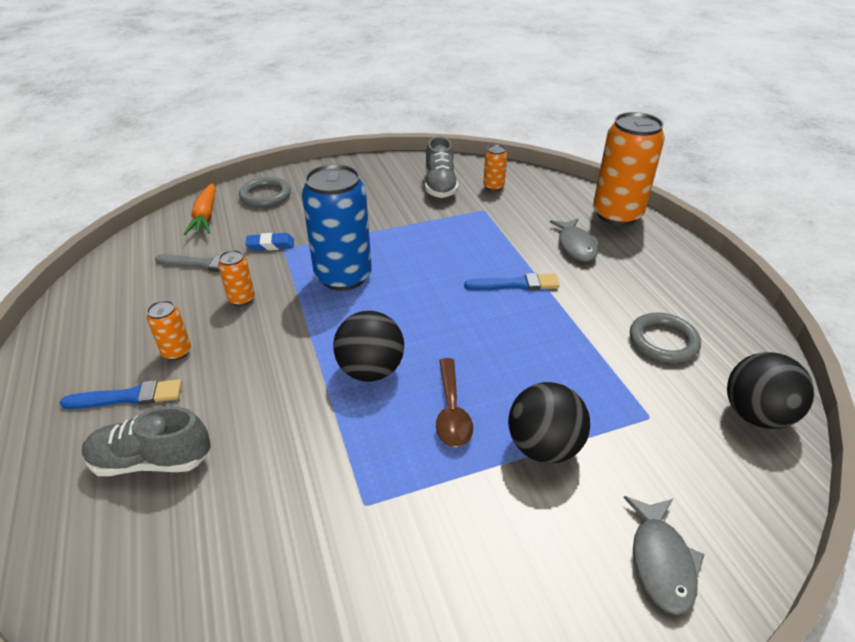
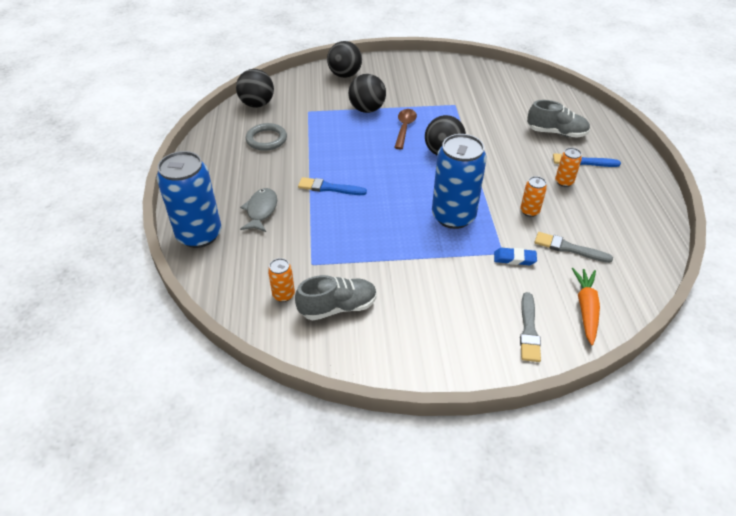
camera: 165 degrees left, 5 degrees up
grey ring [239,177,291,207] -> grey brush [520,292,541,362]
grey shoe [425,136,458,198] -> grey shoe turned 60 degrees clockwise [295,275,377,321]
orange can [593,112,665,226] -> blue can [157,151,221,248]
grey fish [624,496,705,615] -> black ball [327,41,362,78]

